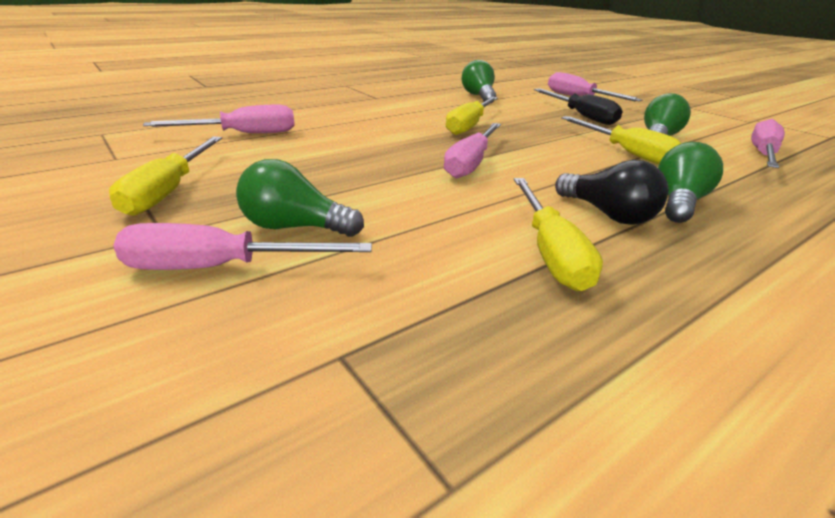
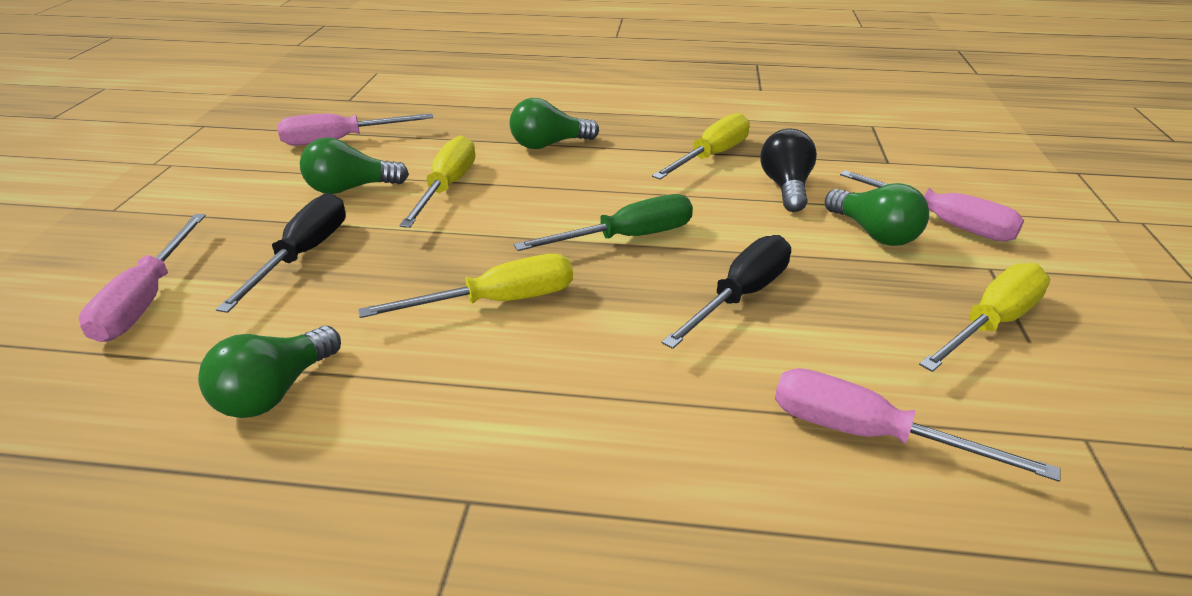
camera: 135 degrees left, 5 degrees up
pink screwdriver [444,123,501,178] -> green screwdriver [514,194,693,251]
black light bulb [555,160,668,225] -> black light bulb moved to [760,128,817,212]
none -> black screwdriver [662,235,791,349]

